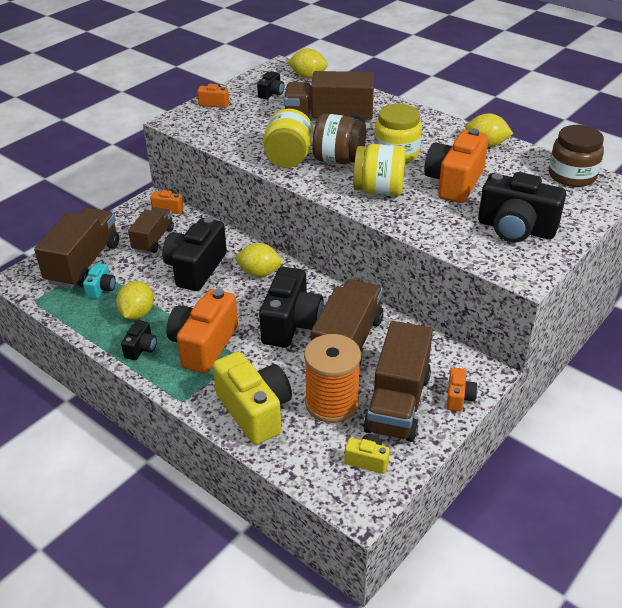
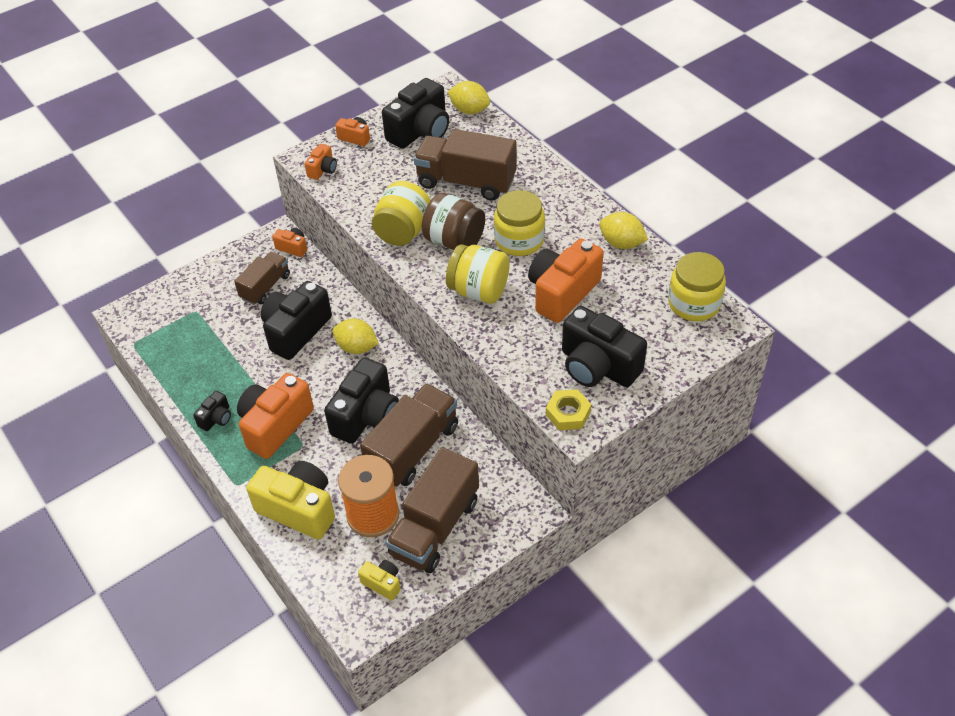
camera: 15 degrees right, 10 degrees up
brown truck [34,208,119,288] -> none
turquoise camera [83,263,116,299] -> none
yellow lemon [116,281,154,320] -> none
yellow camera [213,352,292,445] -> yellow camera turned 45 degrees counterclockwise [246,461,335,540]
black camera [257,71,284,99] -> black camera [382,78,449,149], size x2.09
orange camera [447,367,477,411] -> orange camera moved to [305,144,337,180]
brown jar [549,125,604,187] -> yellow jar [668,252,726,321]
none -> yellow nut [546,389,591,430]

